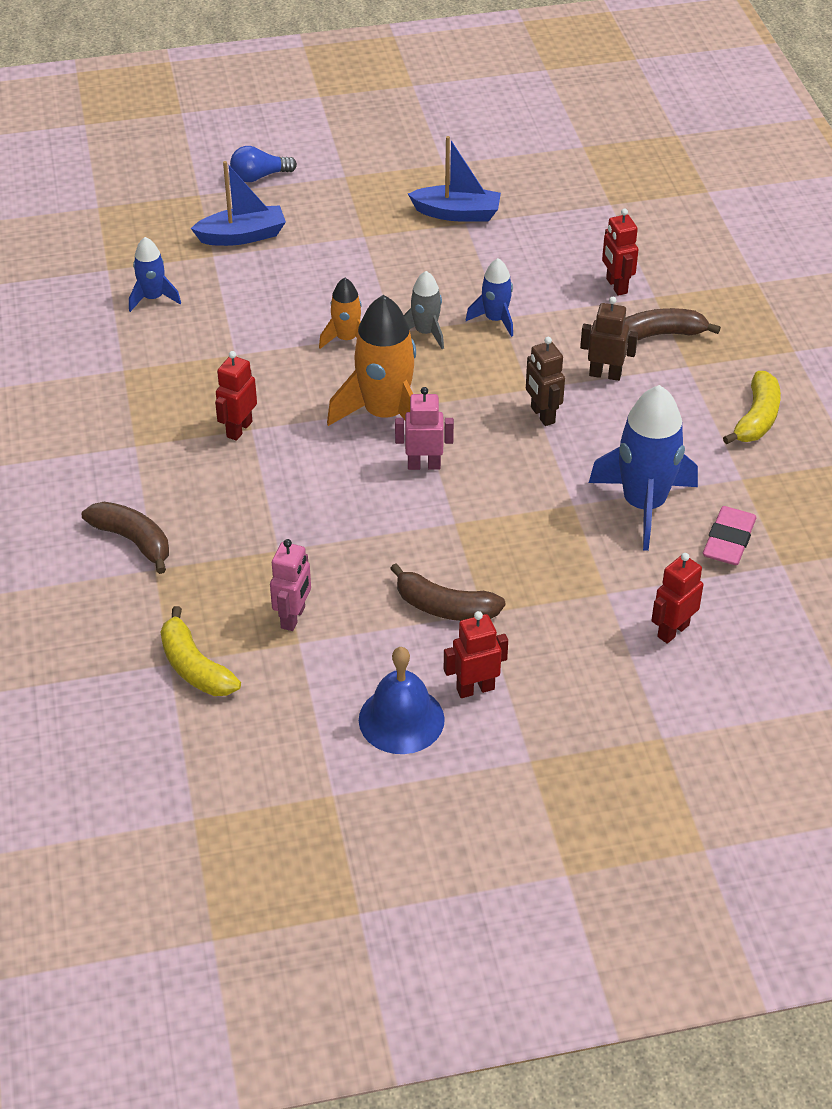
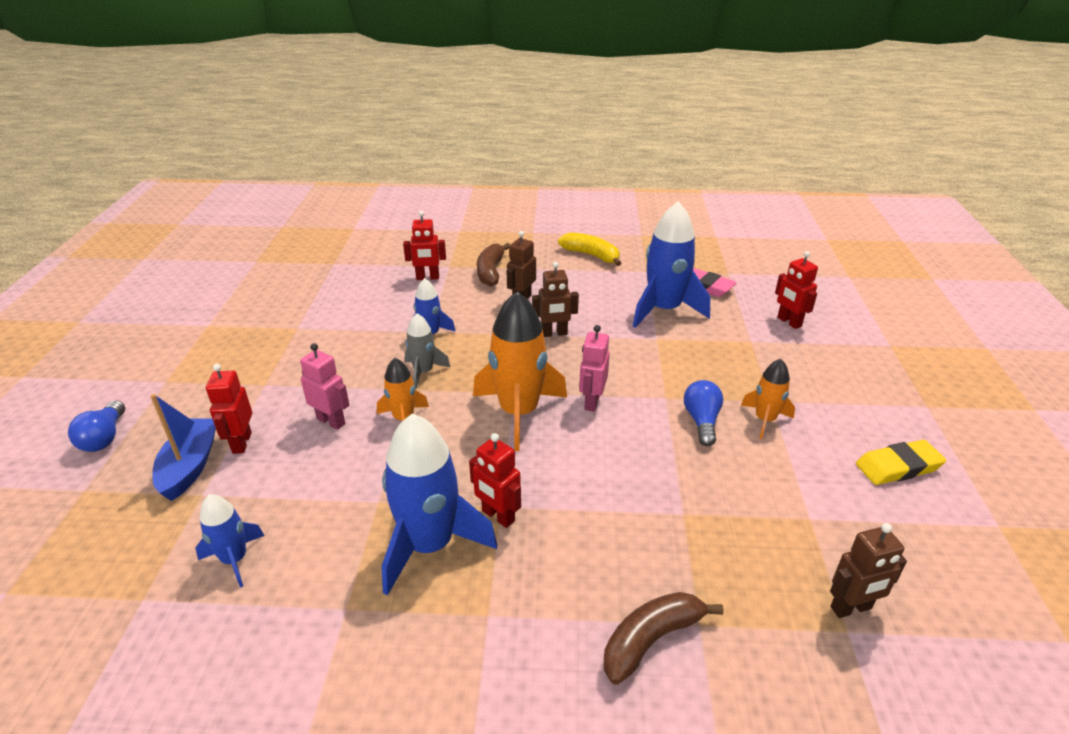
camera: 75 degrees left, 10 degrees down
yellow banana [161,606,241,696] -> brown robot [830,523,907,618]
pink robot [270,539,311,631] -> pink robot moved to [300,343,349,430]
blue bell [359,647,445,754] -> yellow eraser [856,440,946,485]
brown banana [390,563,506,621] -> orange rocket [741,359,795,439]
blue boat [408,136,501,222] -> none
red robot [444,611,508,698] -> red robot moved to [206,364,252,454]
none -> blue rocket [381,414,497,596]
none -> blue light bulb [684,380,723,446]

